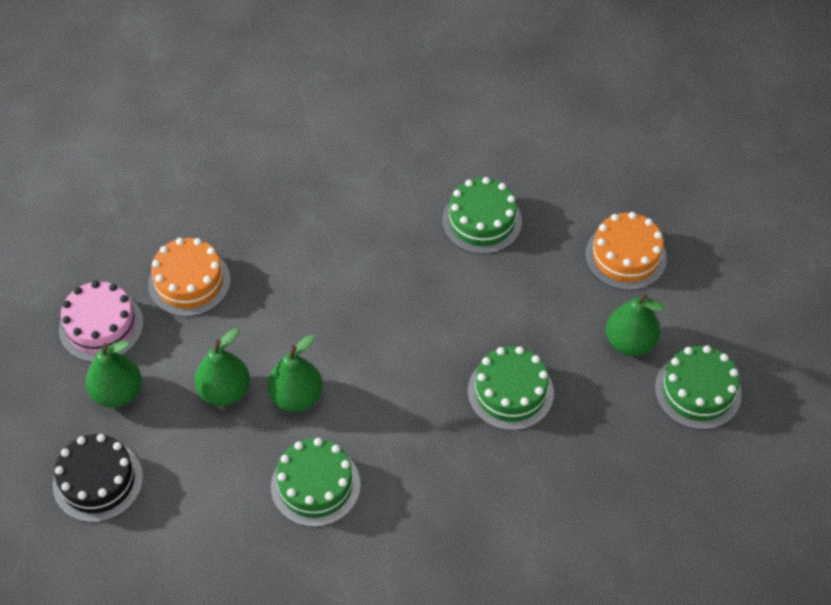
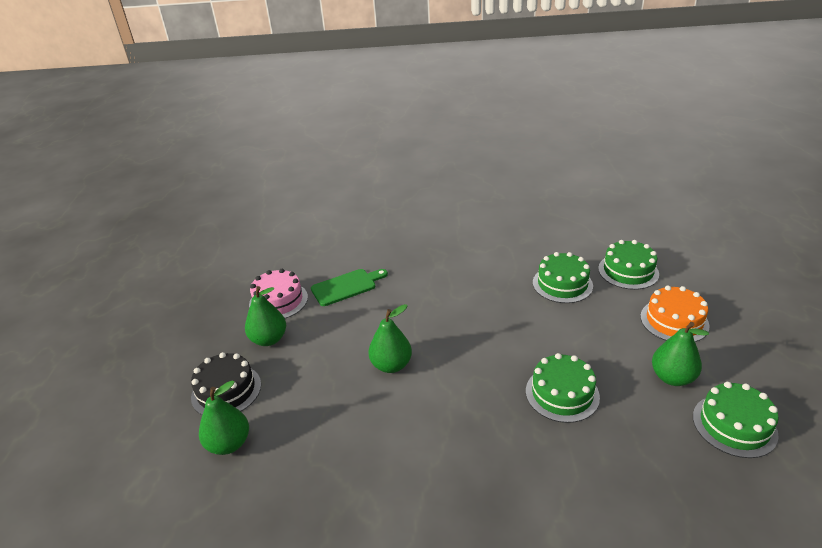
camera: 20 degrees right, 20 degrees down
orange cake [148,238,230,317] -> green cutting board [311,269,388,306]
green pear [194,328,250,406] -> green pear moved to [199,381,249,455]
green cake [271,438,361,527] -> green cake moved to [598,240,659,290]

